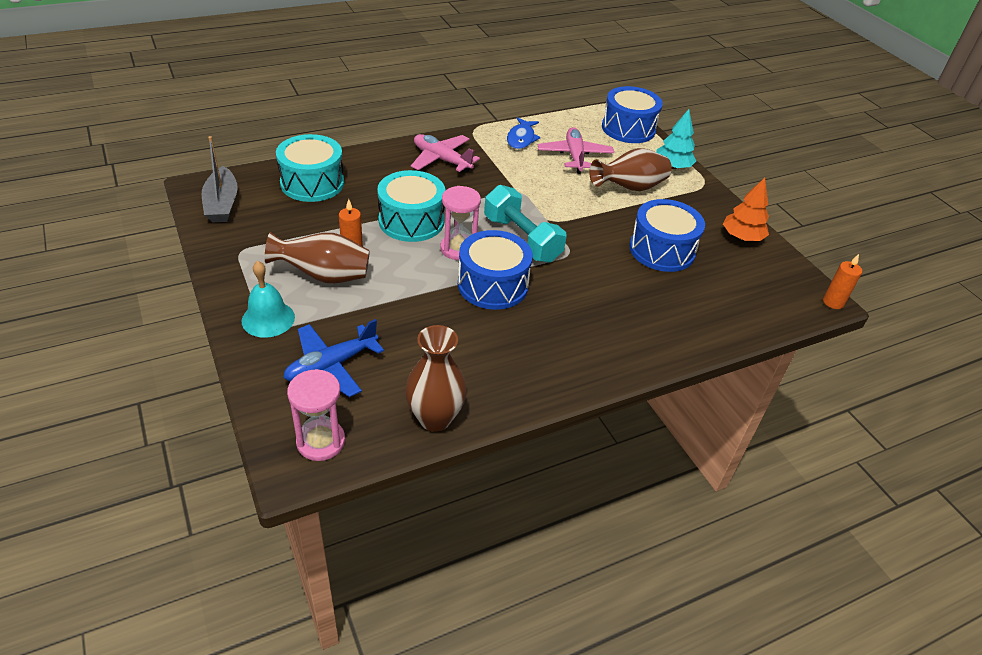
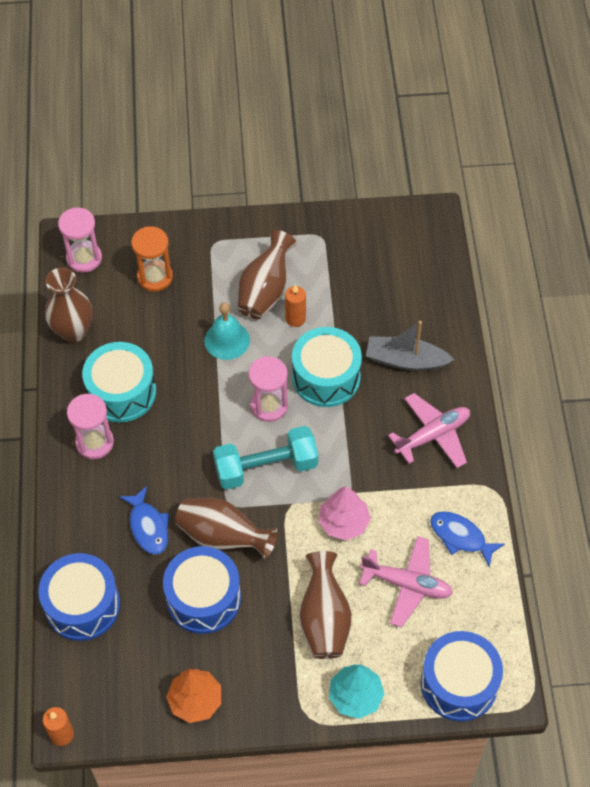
camera: 115 degrees right, 15 degrees up
grey boat [202,136,238,222] -> grey boat moved to [366,321,454,371]
turquoise bell [242,261,295,338] -> turquoise bell moved to [204,302,250,360]
turquoise drum [276,134,344,202] -> turquoise drum moved to [82,342,156,423]
blue plane [283,319,384,397] -> orange hourglass [131,226,173,292]
blue drum [458,230,533,310] -> blue drum moved to [38,553,120,641]
none -> pink hourglass [67,394,114,459]
none -> blue fish [119,486,169,555]
none -> brown vase [175,498,277,559]
none -> pink tree [319,486,371,540]

